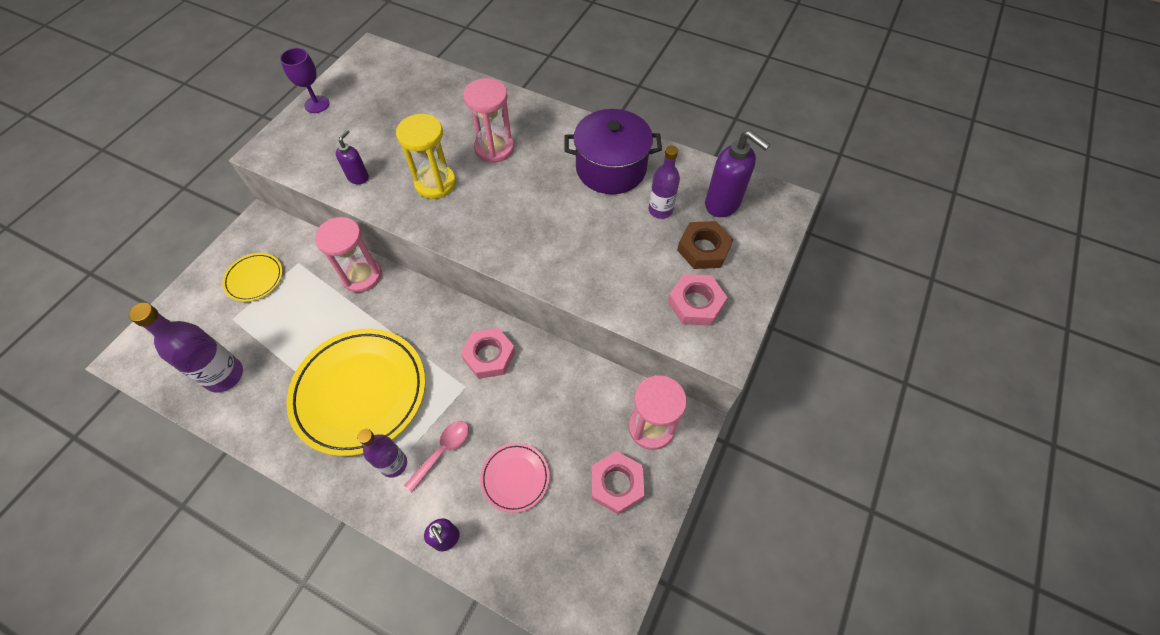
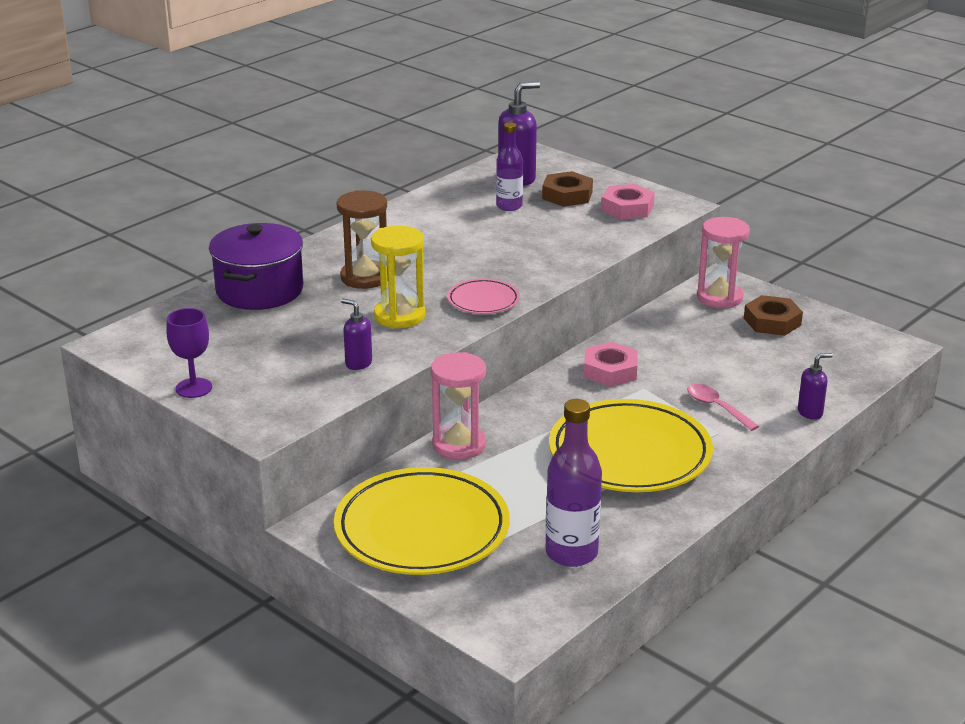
camera: 75 degrees left, 30 degrees down
yellow plate [222,253,283,302] -> yellow plate [334,467,509,575], size x2.09
purple bottle [357,429,407,478] -> none
pink hourglass [463,78,514,163] -> brown hourglass [337,190,388,289]
pink plate [480,443,550,513] -> pink plate moved to [447,278,520,314]
purple pot [564,109,662,194] -> purple pot moved to [209,223,303,310]
pink nut [591,451,645,514] -> brown nut [744,295,803,336]

